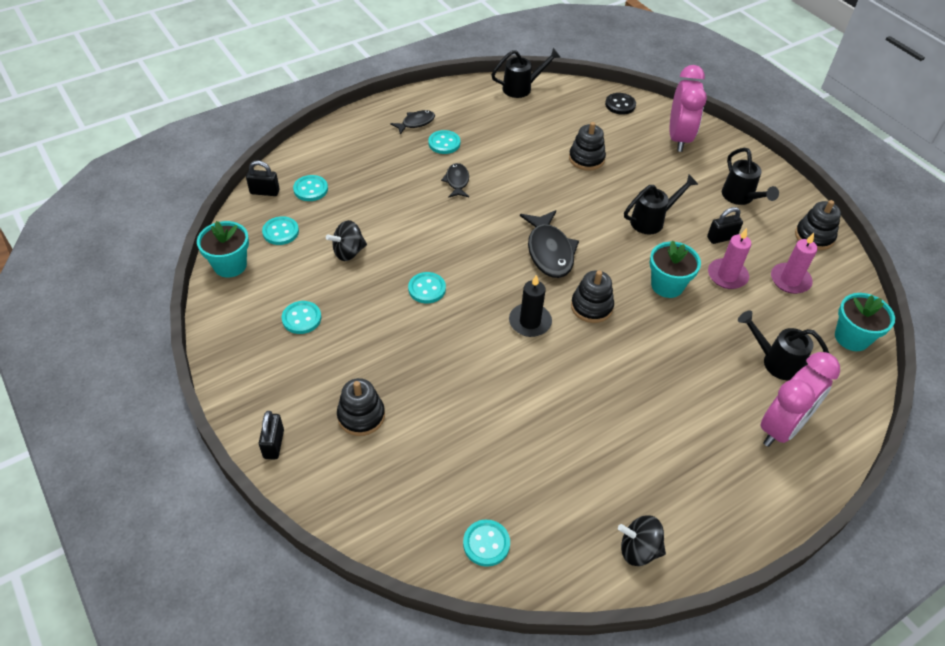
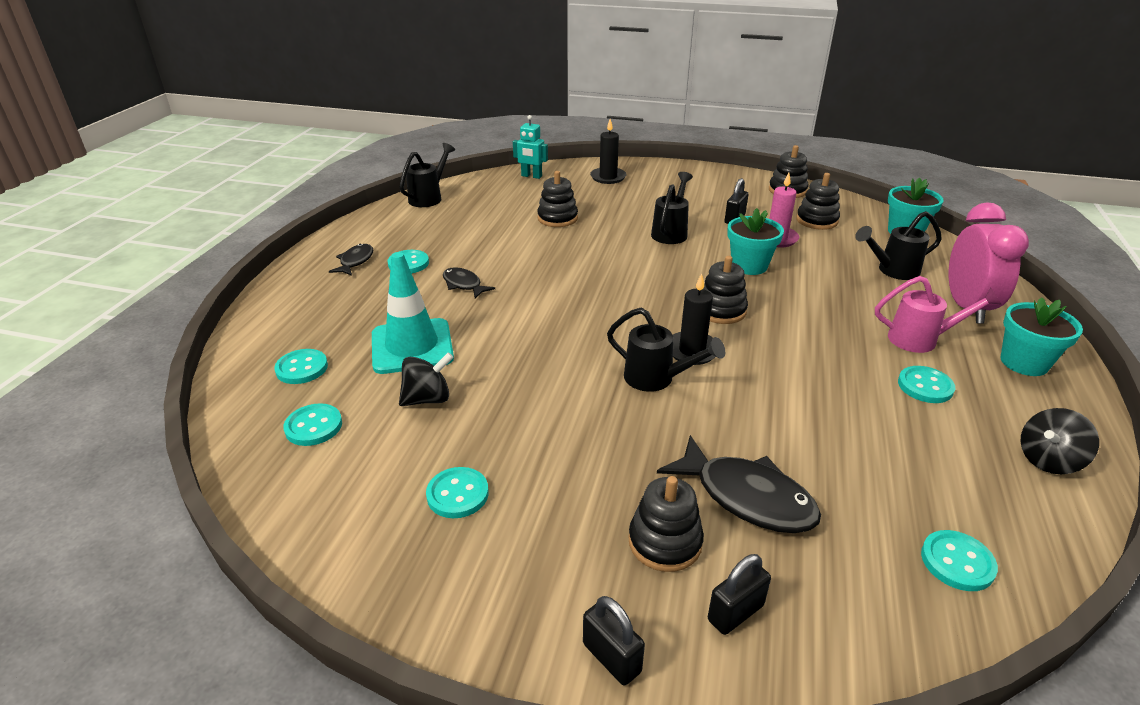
camera: 40 degrees left, 15 degrees down
turquoise flower pot [197,221,249,278] -> turquoise flower pot moved to [1000,297,1083,376]
black padlock [246,160,280,196] -> black padlock moved to [708,554,771,635]
black spinning top [326,220,367,261] -> black spinning top turned 135 degrees counterclockwise [399,352,454,406]
turquoise button [408,272,446,303] -> turquoise button moved to [898,366,955,403]
black fish [520,210,579,278] -> black fish moved to [657,435,821,533]
black button [605,93,636,115] -> turquoise robot [513,115,548,179]
pink clock [670,65,707,152] -> black candle [590,119,627,184]
black watering can [722,148,779,205] -> black watering can moved to [607,308,725,392]
pink candle [771,233,818,294] -> black stacking toy [796,173,840,230]
none -> turquoise traffic cone [372,252,454,374]
none -> pink watering can [875,276,1002,353]

